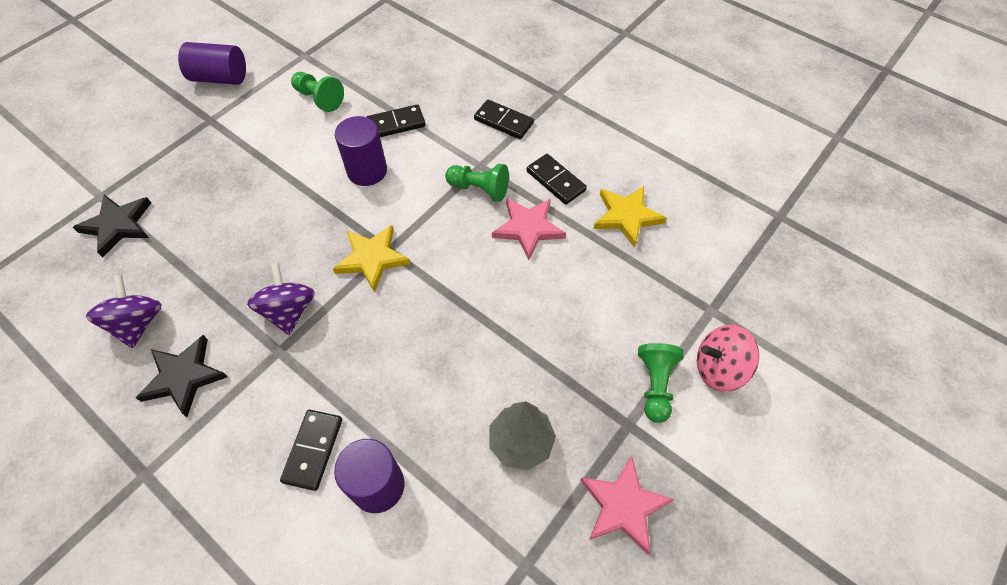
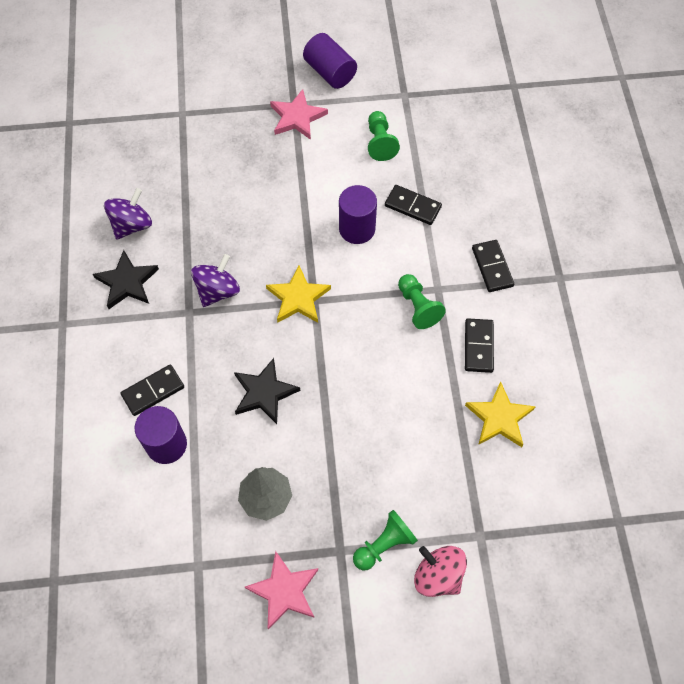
camera: 45 degrees right, 5 degrees up
black star [73,195,151,257] -> black star moved to [234,358,300,424]
pink star [492,198,566,260] -> pink star moved to [270,89,328,140]

